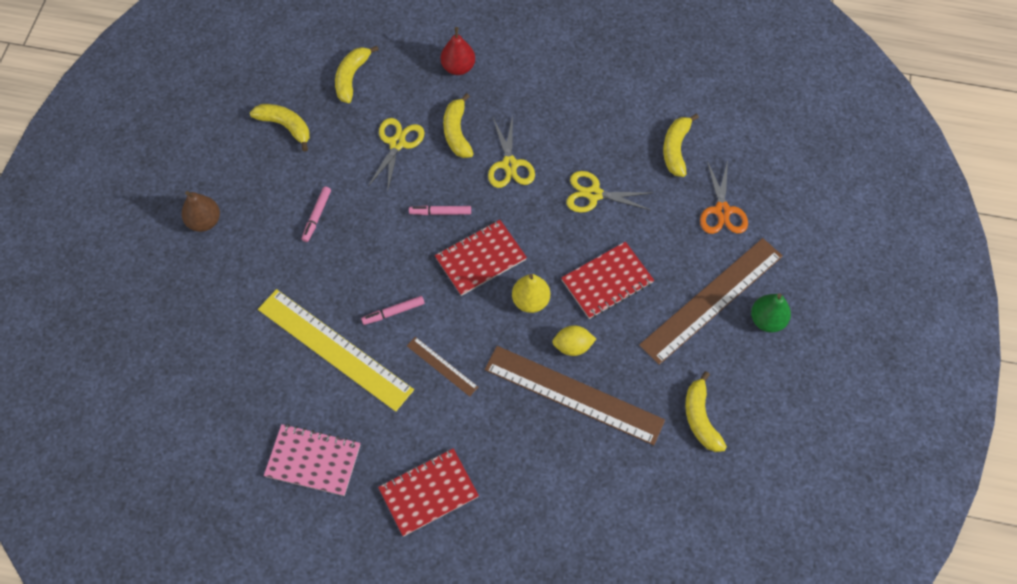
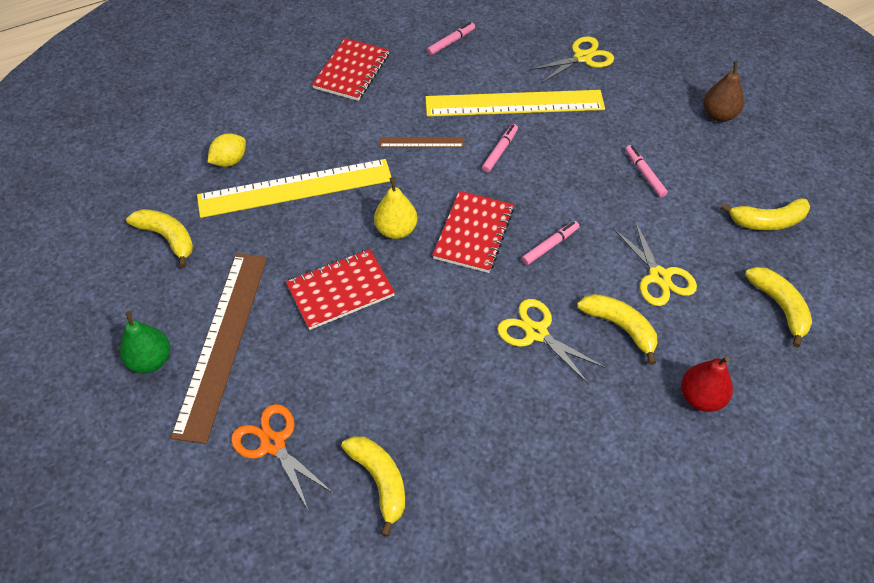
camera: 140 degrees right, 10 degrees down
pink notebook [264,424,361,496] -> pink marker [427,22,475,56]
brown ruler [485,346,665,445] -> yellow ruler [197,159,391,218]
yellow lemon [552,325,596,356] -> yellow lemon moved to [208,133,246,167]
red notebook [561,242,654,319] -> red notebook turned 45 degrees clockwise [286,249,395,330]
yellow scissors [566,171,652,213] -> yellow scissors moved to [529,36,614,83]

